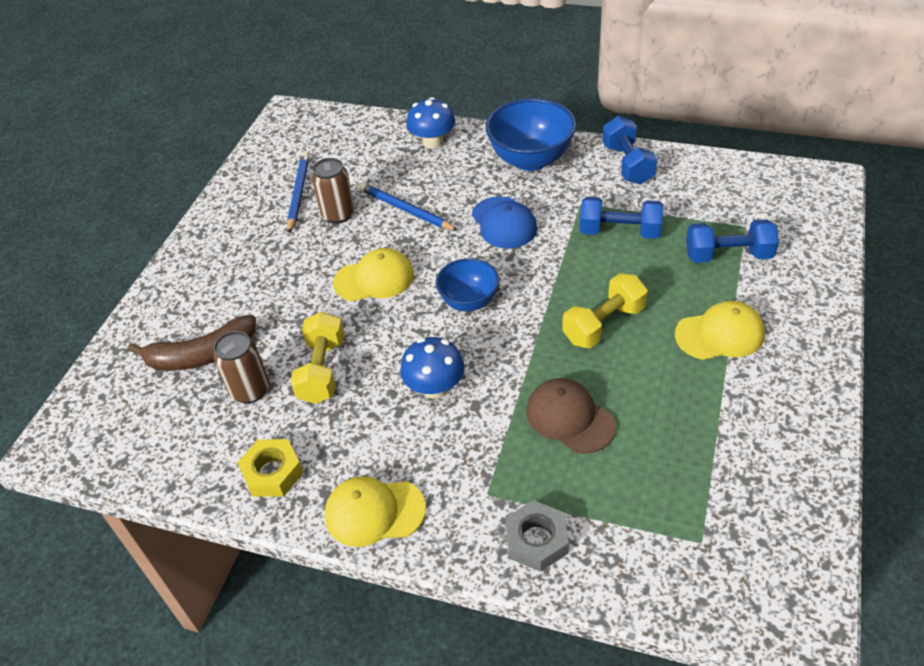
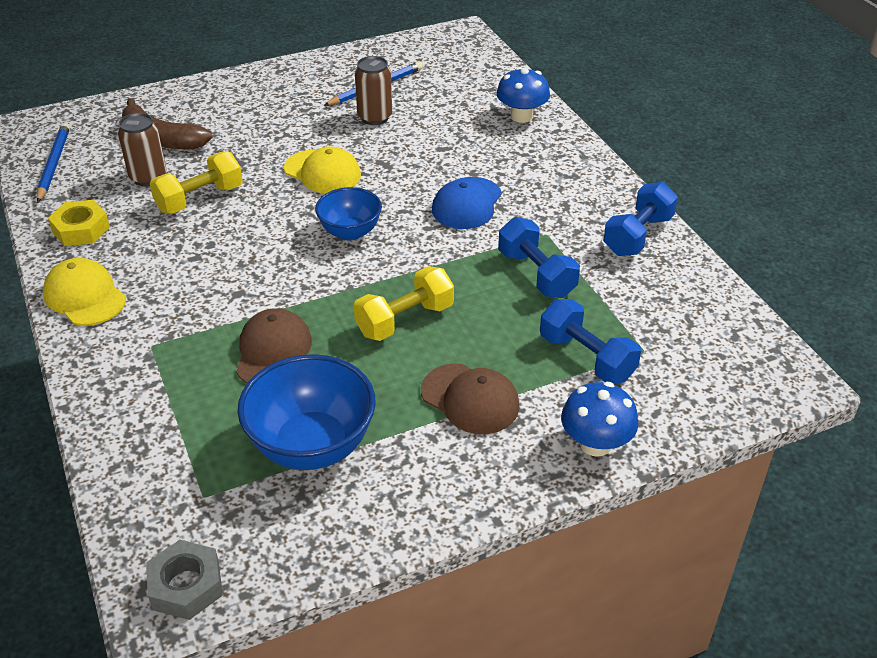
camera: 45 degrees right, 5 degrees down
blue pencil [359,183,458,231] -> blue pencil moved to [37,123,70,203]
blue mushroom [400,337,465,399] -> blue mushroom moved to [561,382,639,457]
blue bowl [485,98,576,171] -> blue bowl moved to [237,354,376,470]
grey nut [506,500,569,572] -> grey nut moved to [146,540,223,620]
yellow dumbbell [562,273,648,348] -> yellow dumbbell turned 45 degrees counterclockwise [354,266,454,341]
yellow cap [675,301,765,360] -> brown cap [421,363,519,434]

